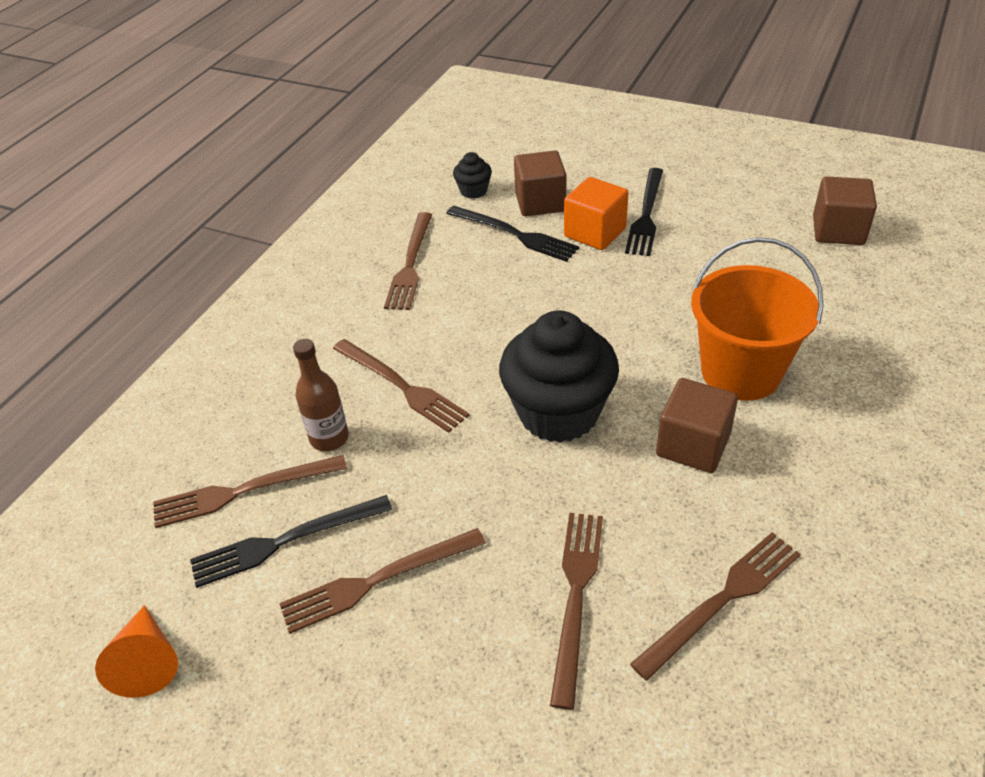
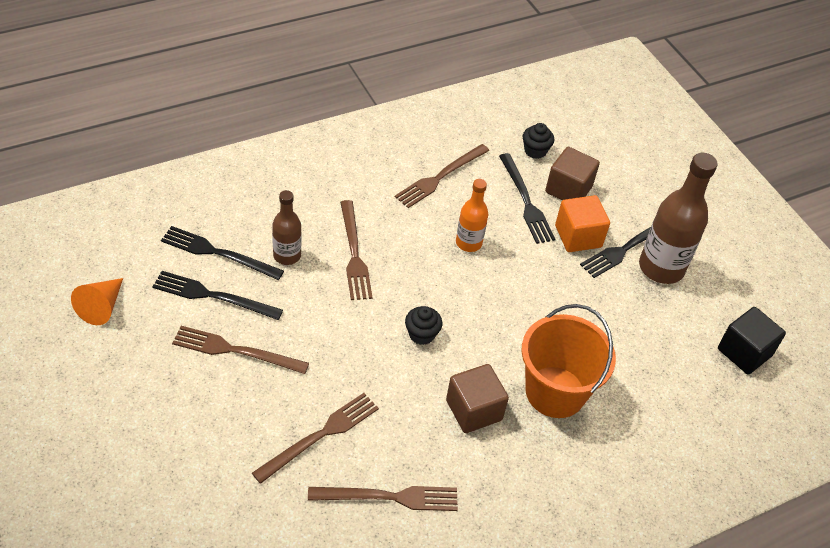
camera: 30 degrees right, 5 degrees up
brown fork [153,455,347,528] -> black fork [161,226,284,280]
black cupcake [499,310,619,443] -> black cupcake [405,306,442,345], size x0.44
brown cube [813,176,877,245] -> black cube [718,307,786,375]
none -> orange bottle [456,179,488,252]
none -> brown bottle [639,153,718,284]

